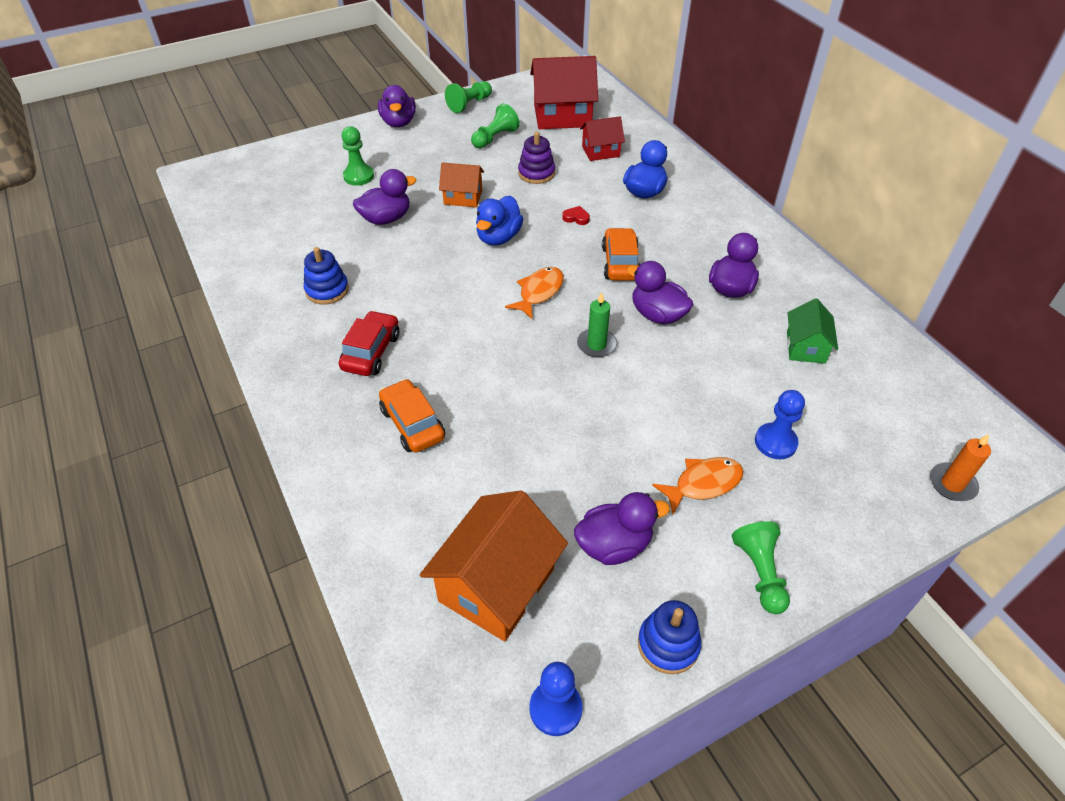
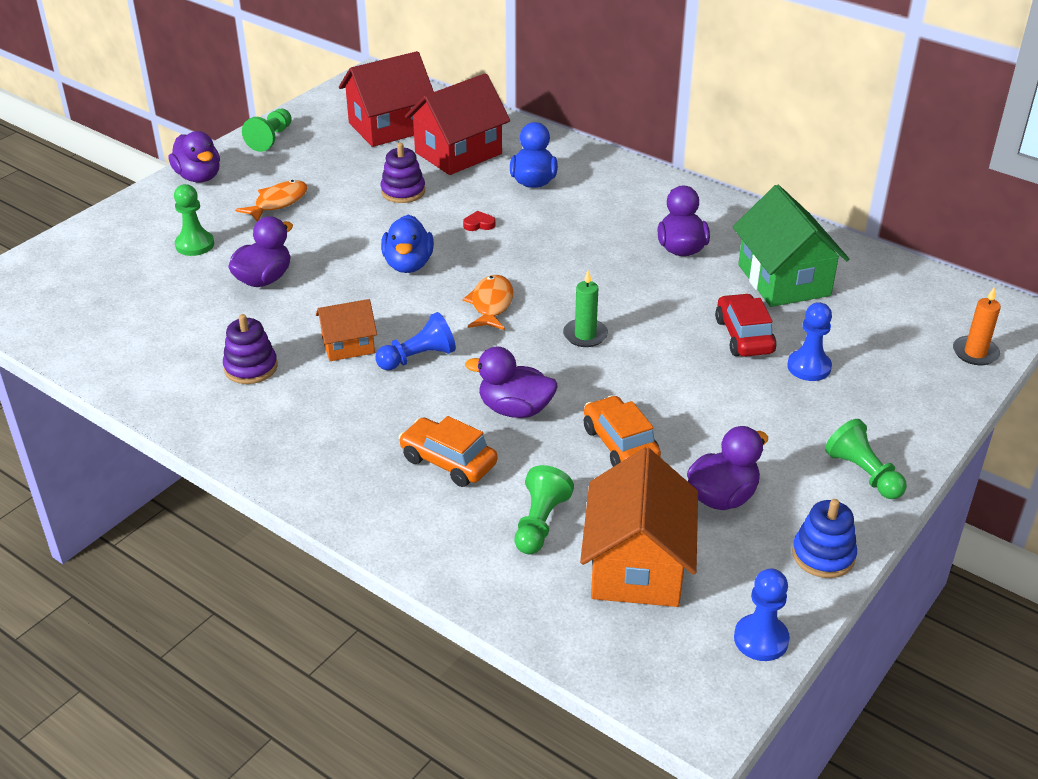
camera: 25 degrees left, 10 degrees down
blue stacking toy [304,247,349,305] -> purple stacking toy [223,314,278,384]
red car [339,310,399,376] -> red car moved to [715,293,777,357]
orange house [439,163,484,207] -> orange house moved to [316,299,377,361]
green pawn [471,103,520,148] -> green pawn moved to [515,465,574,554]
red house [580,116,625,161] -> red house [405,73,510,175], size x1.78
orange car [602,228,640,281] -> orange car moved to [584,395,661,467]
purple duck [627,261,693,324] -> purple duck moved to [465,346,558,418]
orange fish [652,457,743,514] -> orange fish moved to [235,180,308,222]
green house [787,298,838,364] -> green house [733,185,849,307], size x1.78
none -> blue pawn [375,312,456,370]

